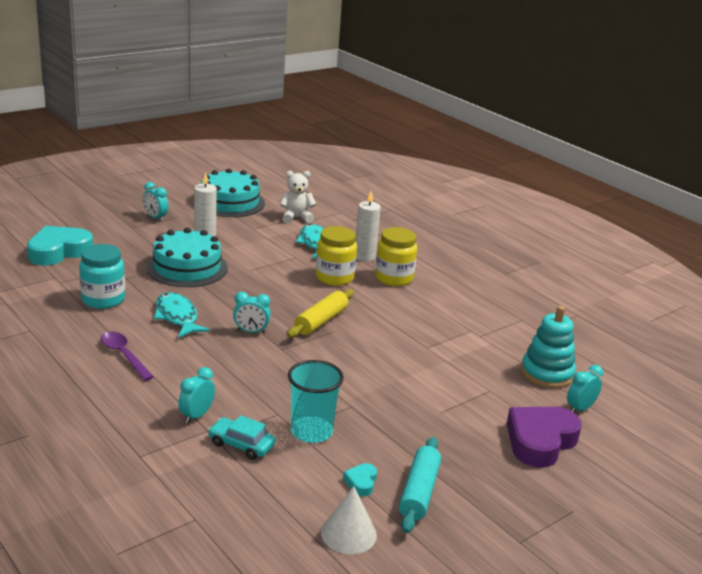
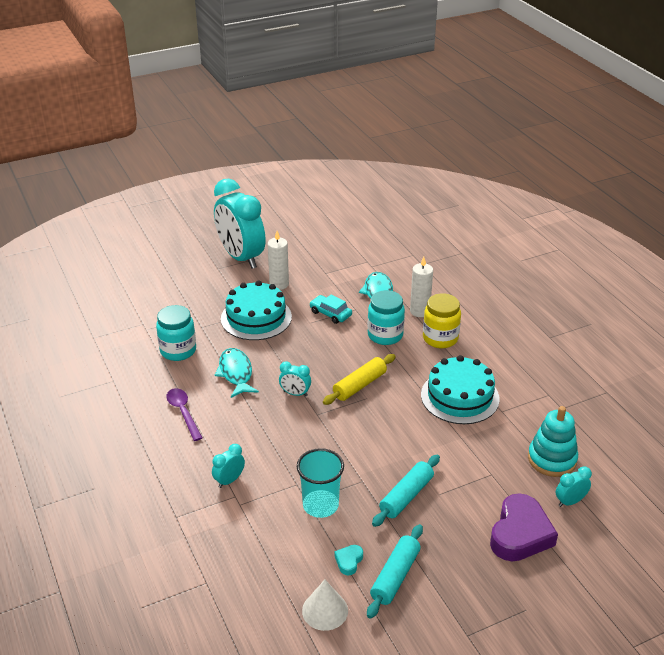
camera: 15 degrees right, 10 degrees up
turquoise heart [27,226,93,266] -> none
turquoise clock [143,182,169,221] -> turquoise clock [214,179,266,269], size x2.48
turquoise cake [201,168,265,217] -> turquoise cake moved to [421,355,500,424]
turquoise car [208,415,276,460] -> turquoise car moved to [309,295,352,324]
white teddy bear [280,171,316,223] -> none
yellow jar [316,226,357,286] -> turquoise jar [368,290,405,345]
purple heart [507,407,582,468] -> purple heart turned 150 degrees clockwise [490,493,558,561]
none -> turquoise rolling pin [372,454,440,527]

